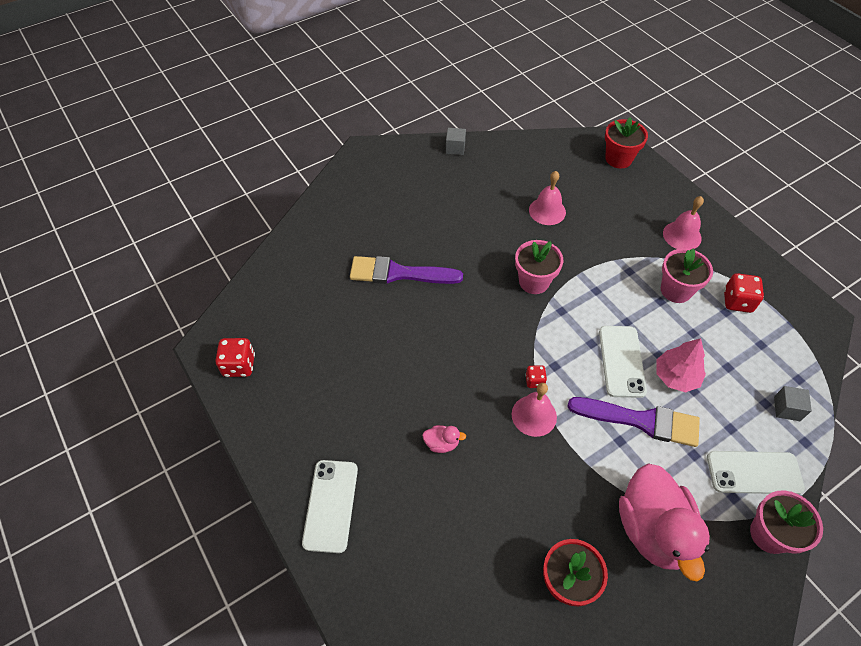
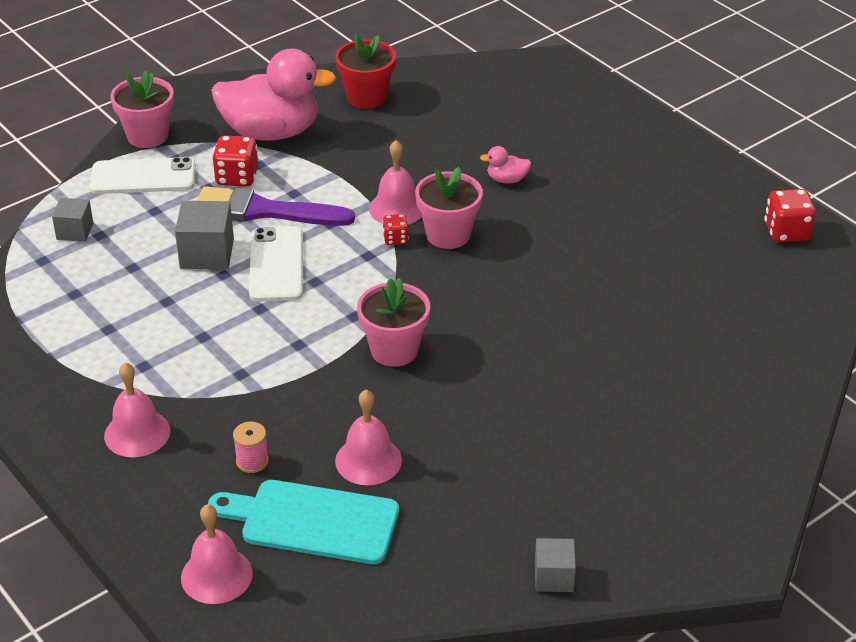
camera: 175 degrees right, 15 degrees down
white phone [302,460,358,553] -> none
purple brush [350,256,463,284] -> none
red flower pot [605,117,648,168] -> pink bell [181,504,253,604]
pink duck [619,463,710,582] -> pink duck turned 105 degrees clockwise [211,49,336,141]
pink tree [656,338,706,393] -> grey cube [175,201,234,269]
pink flower pot [661,248,713,303] -> pink flower pot moved to [415,167,483,249]
red dice [724,273,764,313] -> red dice moved to [212,135,258,187]
none -> turquoise cutting board [208,480,399,564]
none -> pink spool [233,422,269,473]

